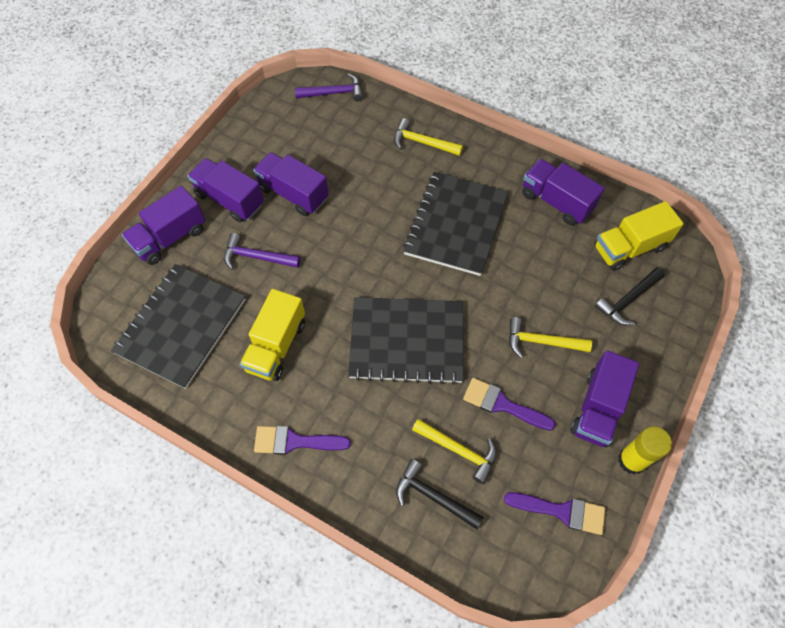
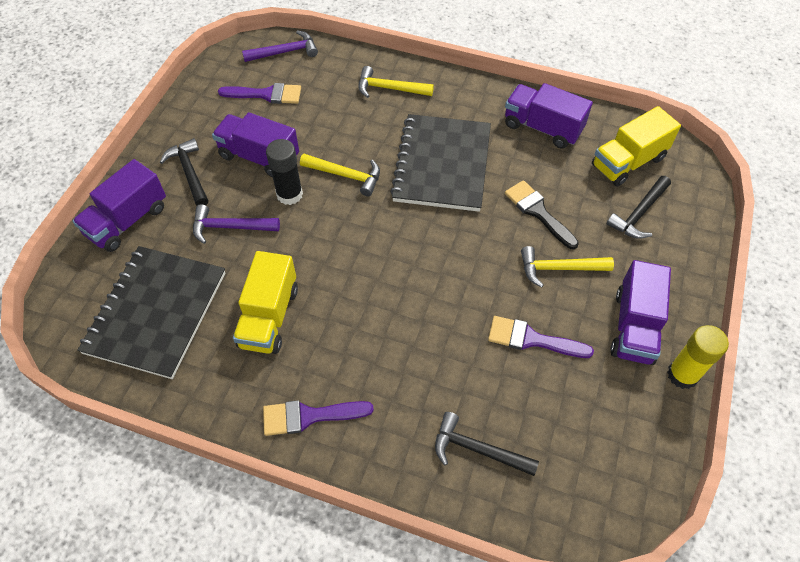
camera: 10 degrees left, 5 degrees down
purple truck [188,158,264,222] -> black hammer [160,138,208,206]
black notebook [348,297,463,385] -> none
yellow hammer [412,419,497,484] -> yellow hammer moved to [300,154,380,196]
purple brush [504,492,605,535] -> purple brush moved to [218,83,301,104]
none -> black glue stick [266,139,303,205]
none -> black brush [505,180,579,249]

